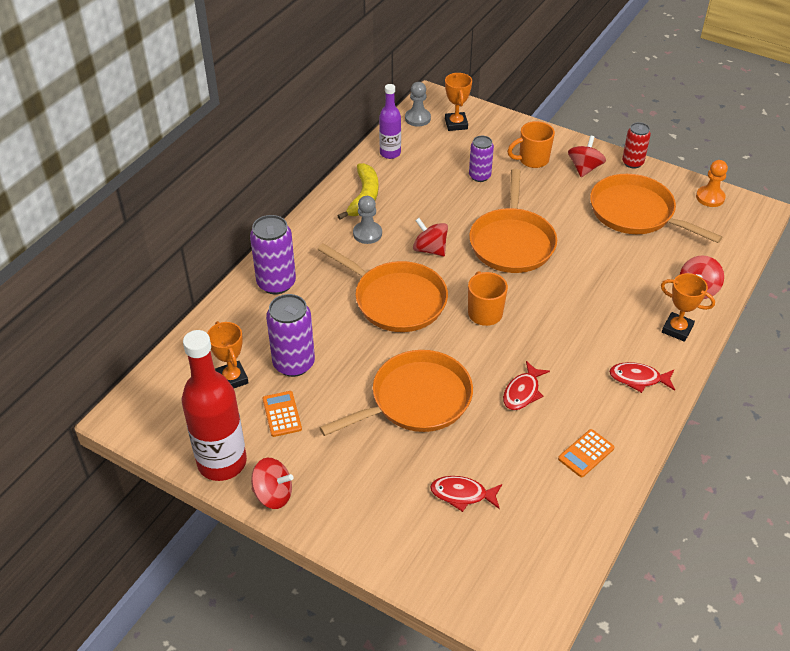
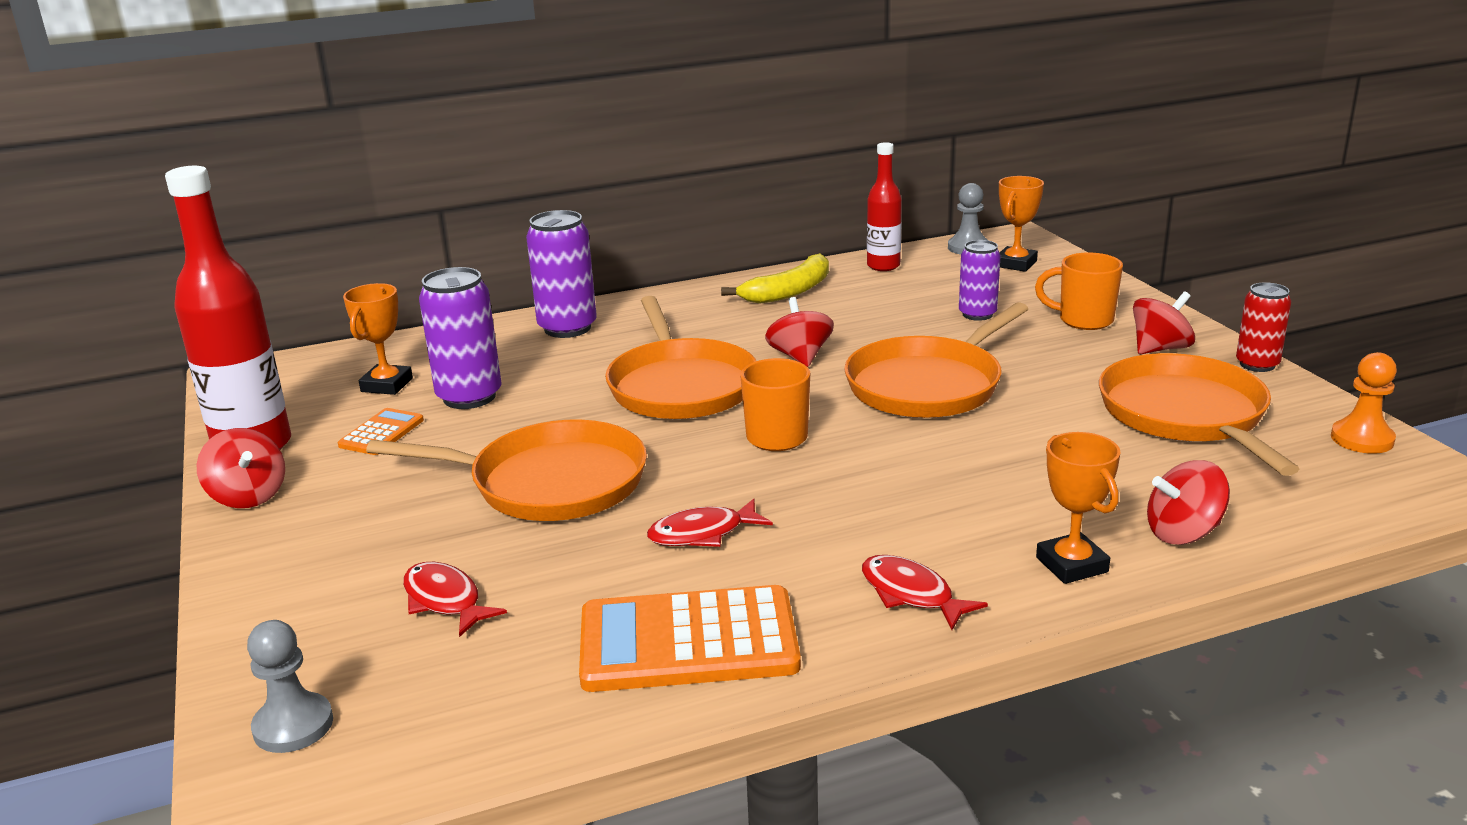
camera: 40 degrees right, 20 degrees down
grey pawn [353,196,382,244] -> grey pawn moved to [247,620,333,753]
purple bottle [379,84,401,159] -> red bottle [867,142,902,271]
orange calculator [558,429,614,477] -> orange calculator [579,585,801,692], size x2.00

